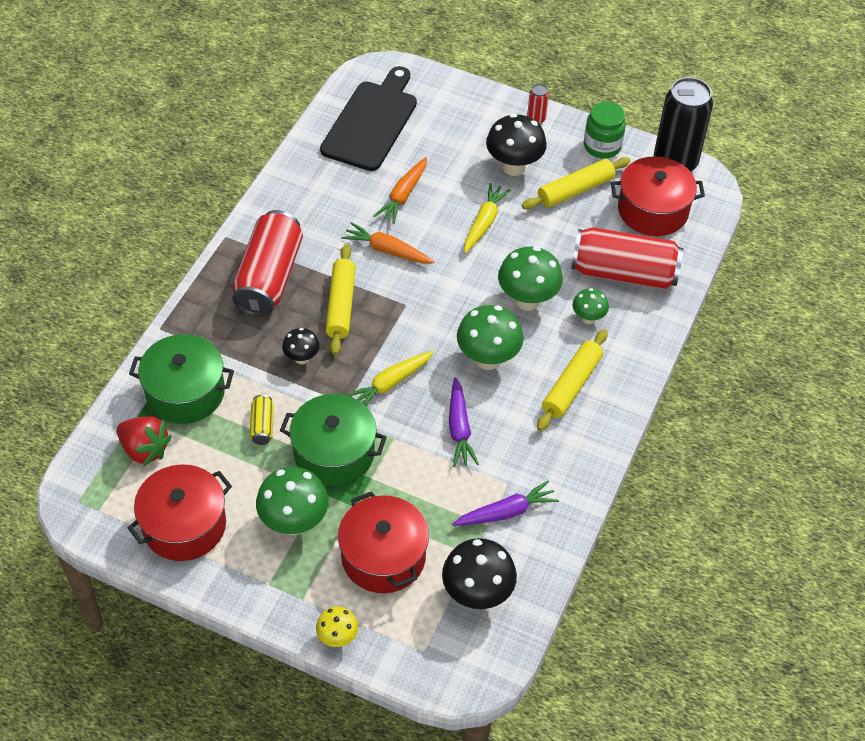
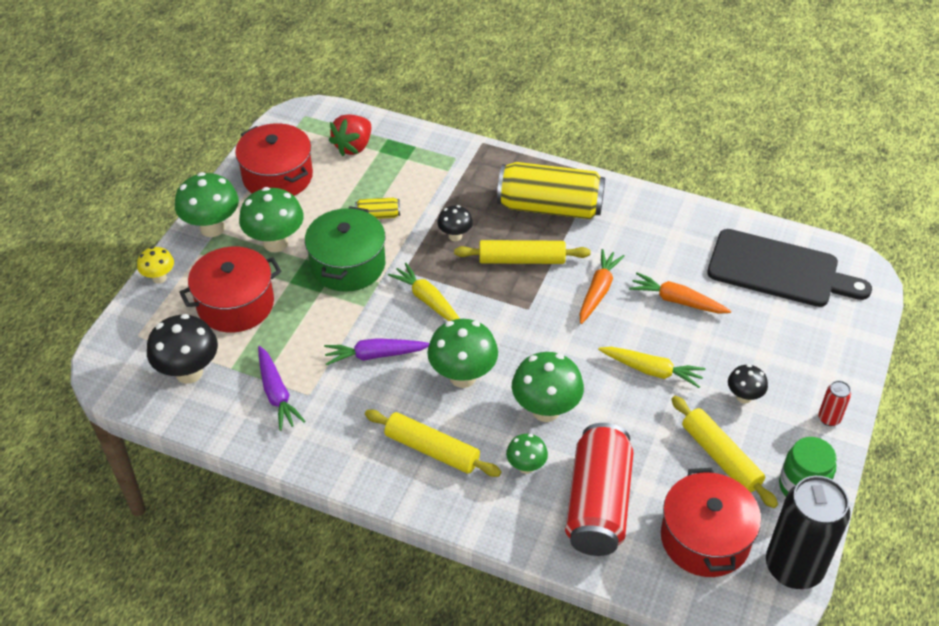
camera: 90 degrees right, 5 degrees down
green pot [129,334,234,424] -> none
red can [232,210,303,317] -> yellow can [497,162,605,219]
black mushroom [486,114,547,176] -> black mushroom [728,364,768,404], size x0.56
none -> green mushroom [175,172,239,237]

